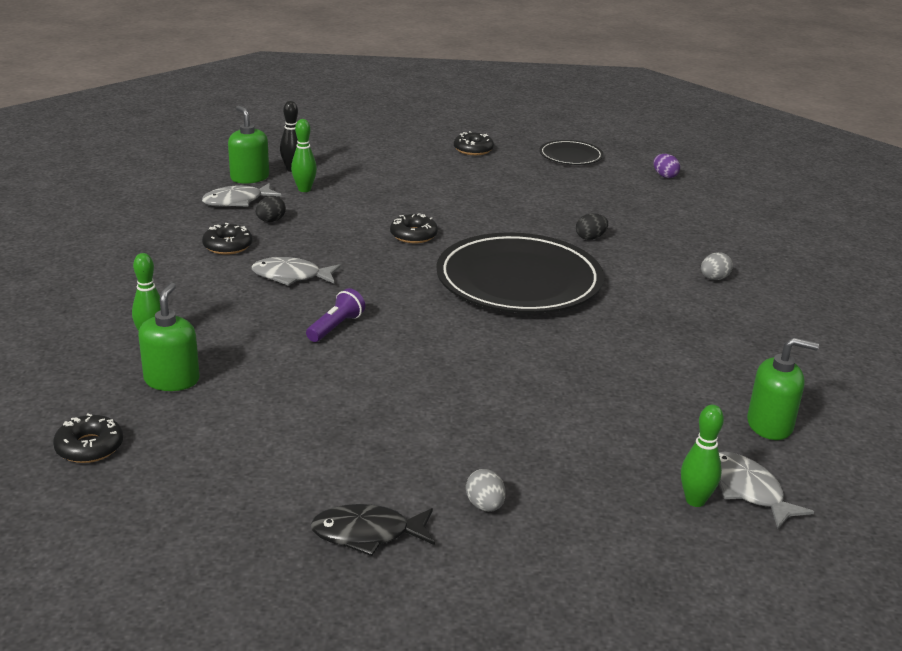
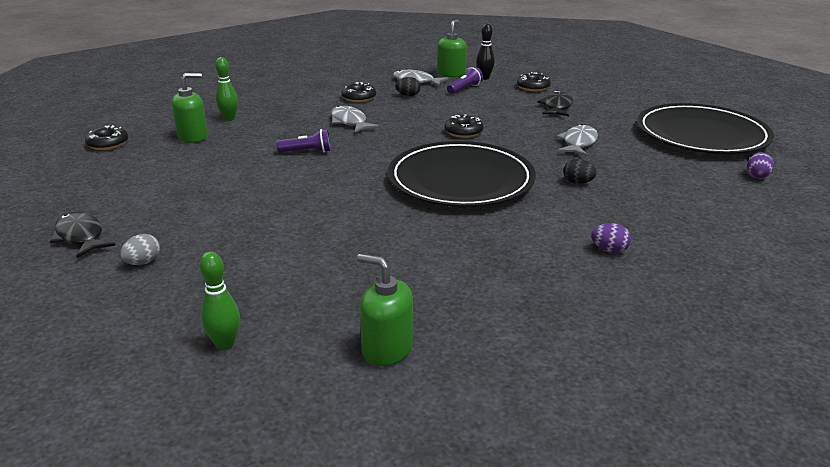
camera: 55 degrees right, 0 degrees up
green bowling pin [291,119,317,192] -> purple flashlight [447,66,483,94]
black donut [454,131,494,155] -> black donut moved to [517,72,551,91]
black plate [539,140,604,165] -> black plate [637,103,774,154], size x2.06
grey egg [701,252,733,280] -> purple egg [591,223,631,253]
grey fish [719,452,814,529] -> grey fish moved to [557,124,598,156]
green soap dispenser [747,337,819,440] -> green soap dispenser turned 150 degrees clockwise [357,254,413,366]
none -> black fish [537,90,573,117]

